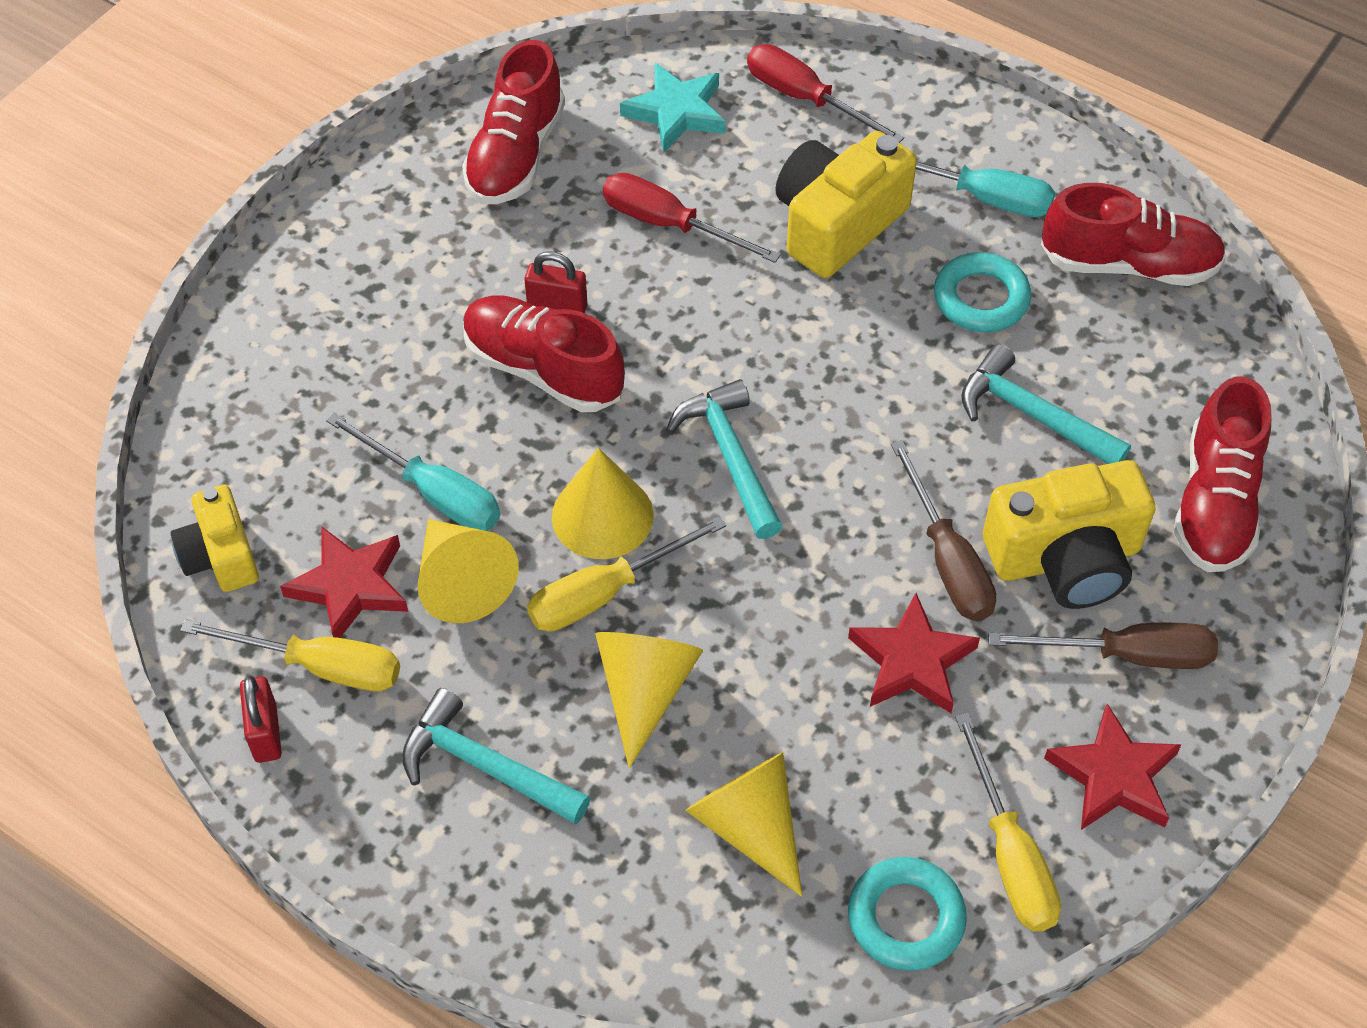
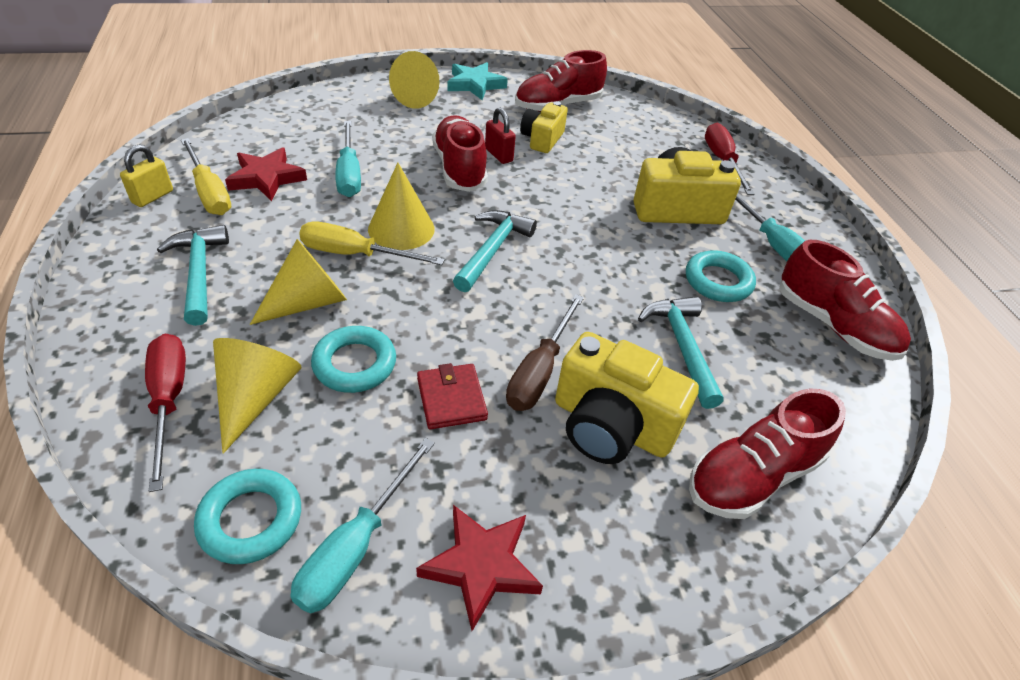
camera: 40 degrees right, 10 degrees down
yellow camera [171,484,259,592] -> yellow camera moved to [520,101,568,153]
red padlock [240,676,282,763] -> yellow padlock [120,145,173,207]
yellow cone [418,519,519,623] -> yellow cone moved to [389,51,440,109]
red screwdriver [603,173,781,263] -> red screwdriver moved to [145,334,186,492]
turquoise star [620,63,726,153] -> turquoise star moved to [447,62,508,100]
red star [848,593,980,713] -> red wallet [417,363,488,429]
yellow screwdriver [955,713,1061,932] -> turquoise screwdriver [290,438,435,613]
brown screwdriver [988,623,1218,669] -> none
none -> turquoise ring [311,326,396,393]

